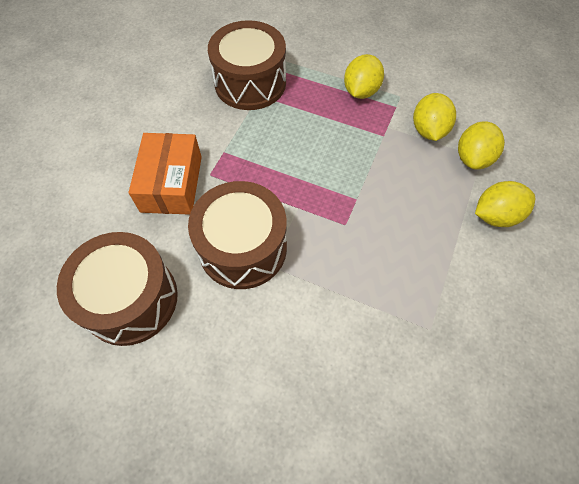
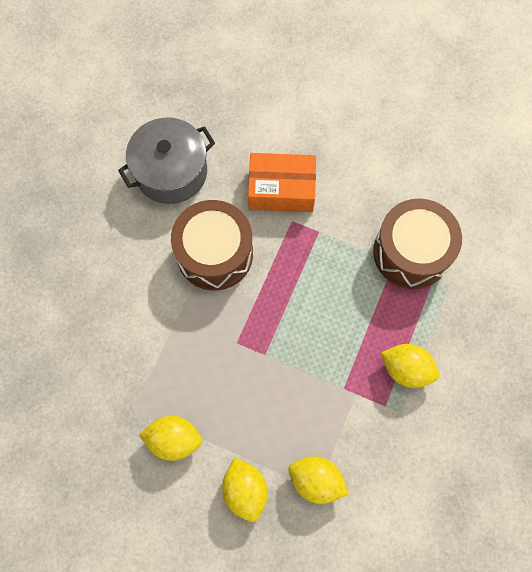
camera: 90 degrees right, 10 degrees up
brown drum [57,232,178,346] -> grey pot [118,118,215,204]
yellow lemon [413,93,456,141] -> yellow lemon moved to [139,416,202,461]

